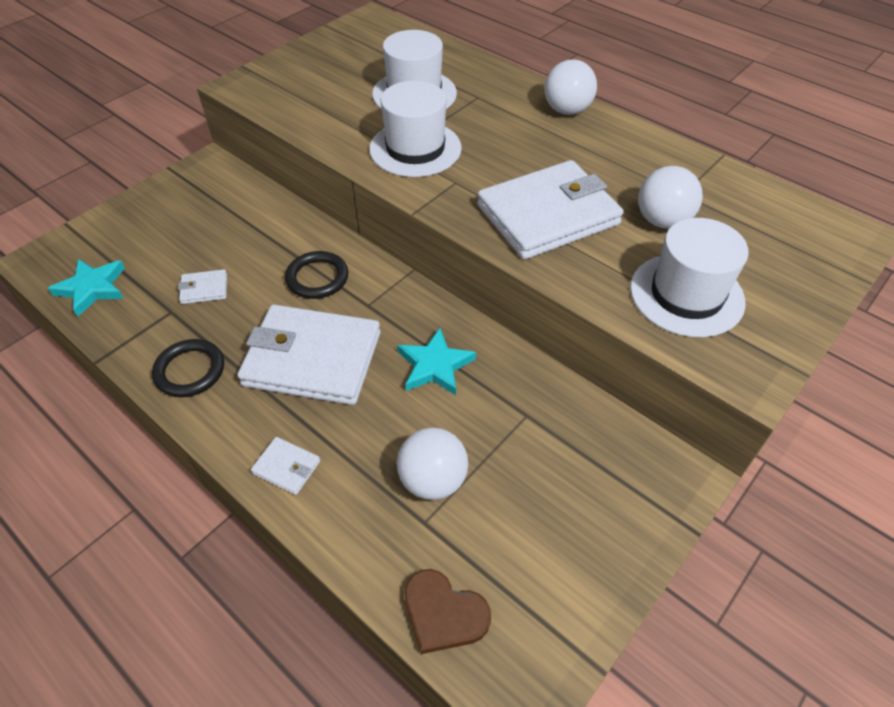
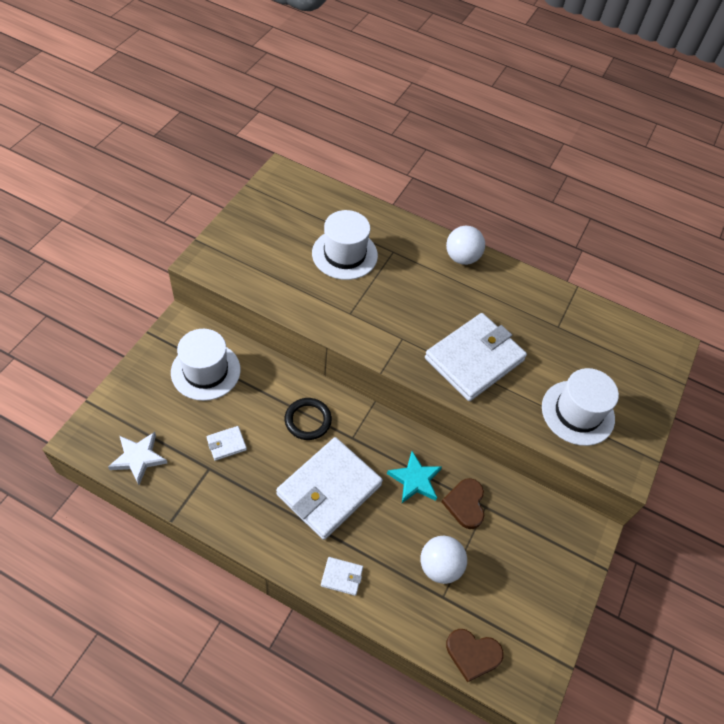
camera: 20 degrees left, 5 degrees up
turquoise star [48,259,125,317] -> white star [108,432,167,485]
black ring [152,339,224,397] -> none
white wallet [237,305,380,405] -> white wallet turned 45 degrees counterclockwise [276,437,383,540]
white hat [369,81,462,177] -> white hat moved to [171,329,241,401]
white ball [638,166,703,229] -> none
none -> brown heart [442,478,484,529]

